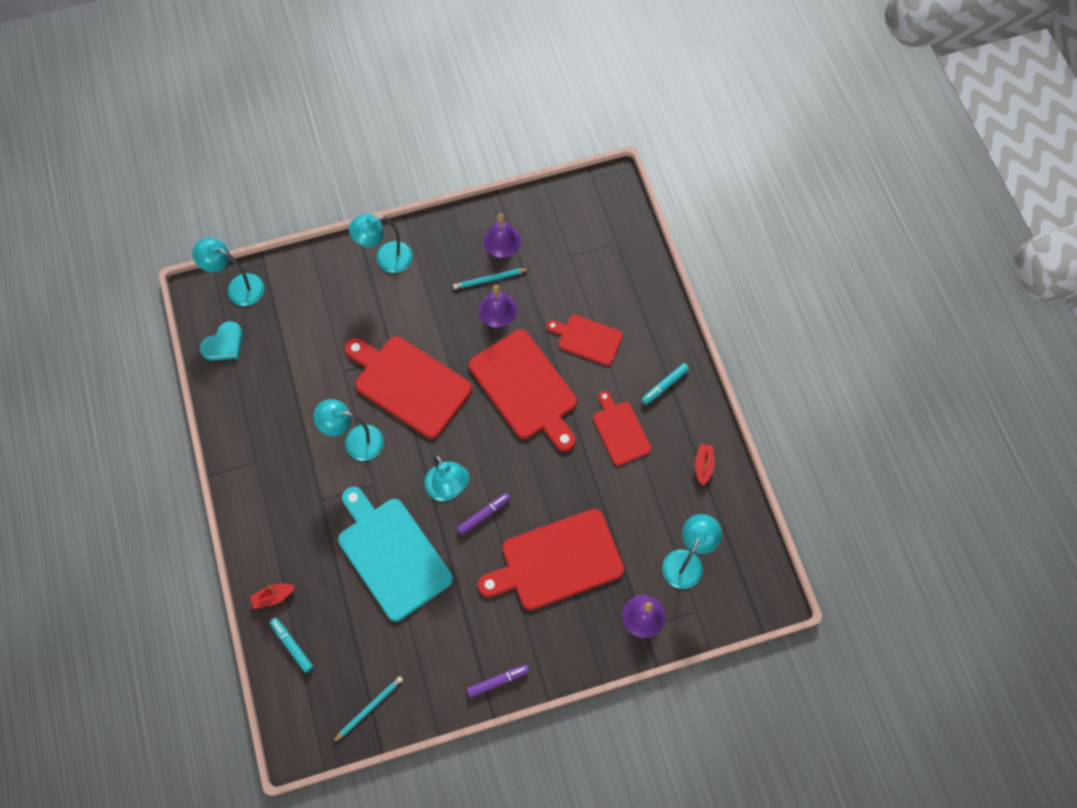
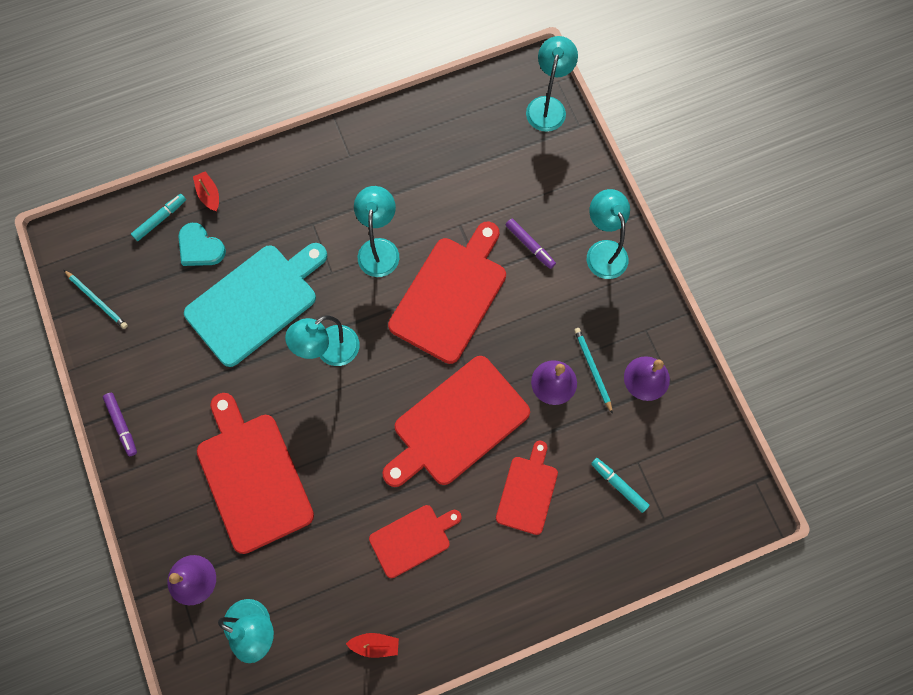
camera: 85 degrees right, 5 degrees up
turquoise heart [200,321,243,361] -> turquoise heart moved to [178,223,226,266]
purple marker [457,493,511,535] -> purple marker moved to [506,219,556,269]
turquoise marker [642,363,689,404] -> turquoise marker moved to [591,458,650,513]

